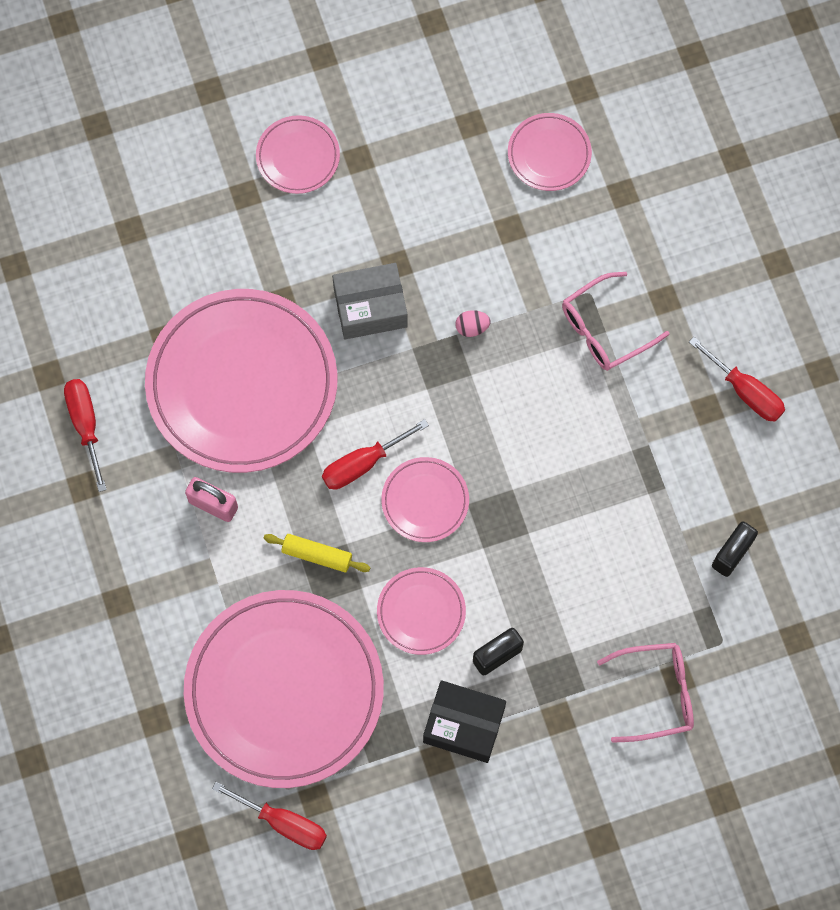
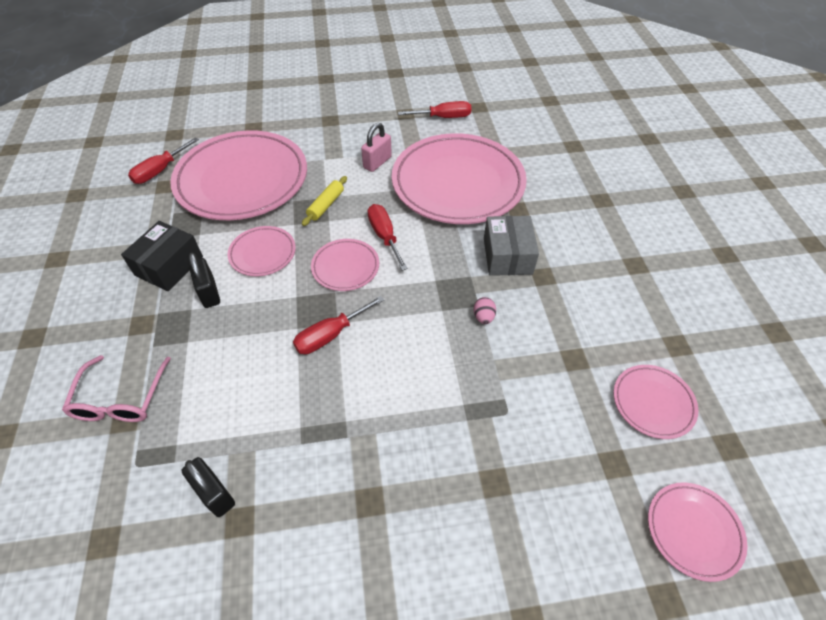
camera: 100 degrees right, 20 degrees down
pink plate [256,115,340,194] -> pink plate moved to [648,482,748,582]
pink glasses [562,272,669,371] -> none
red screwdriver [689,337,785,422] -> red screwdriver moved to [293,296,384,354]

